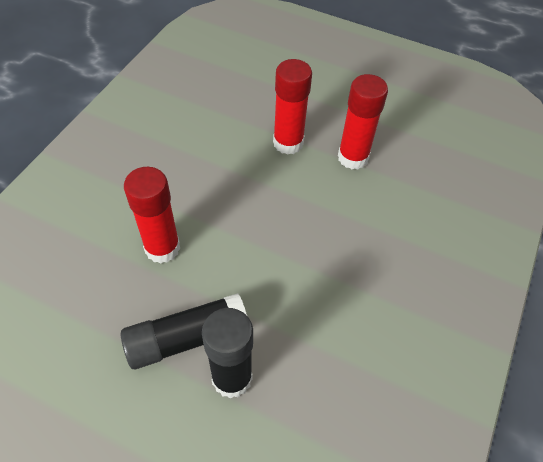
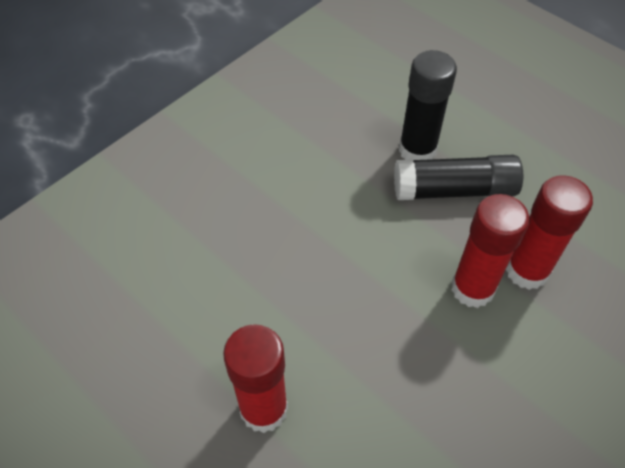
camera: 160 degrees left, 0 degrees up
red glue stick [338,74,388,169] -> red glue stick moved to [506,175,593,290]

